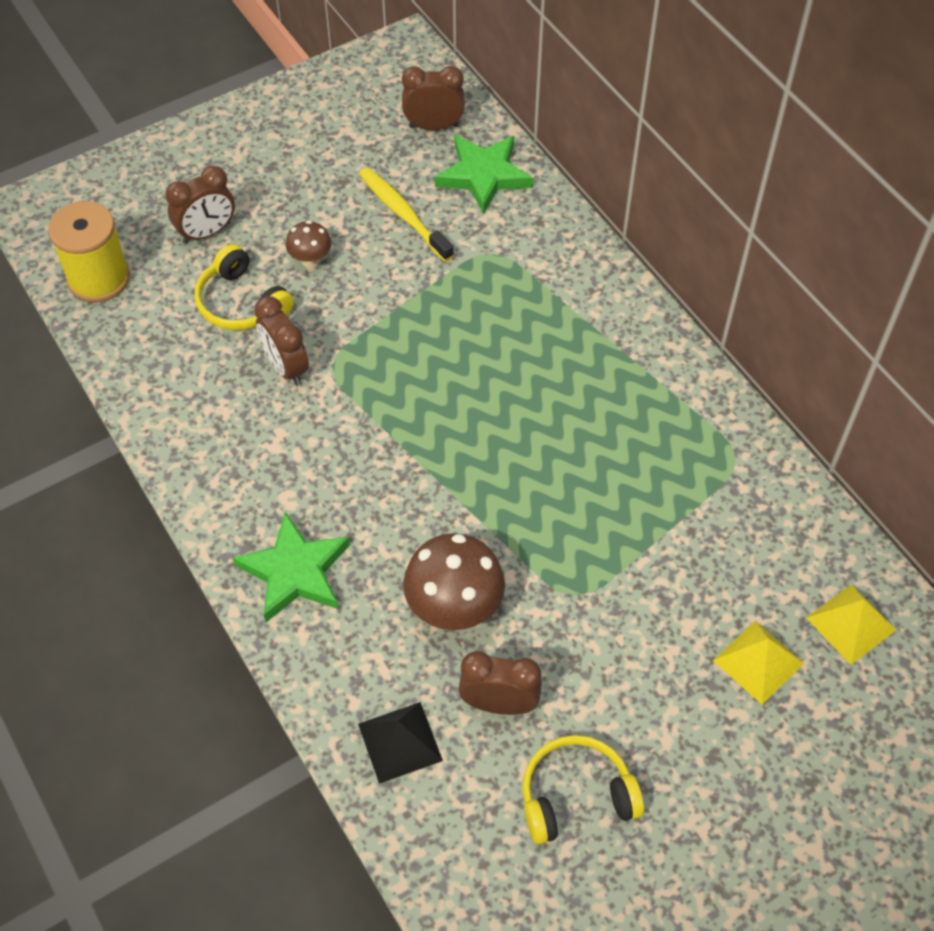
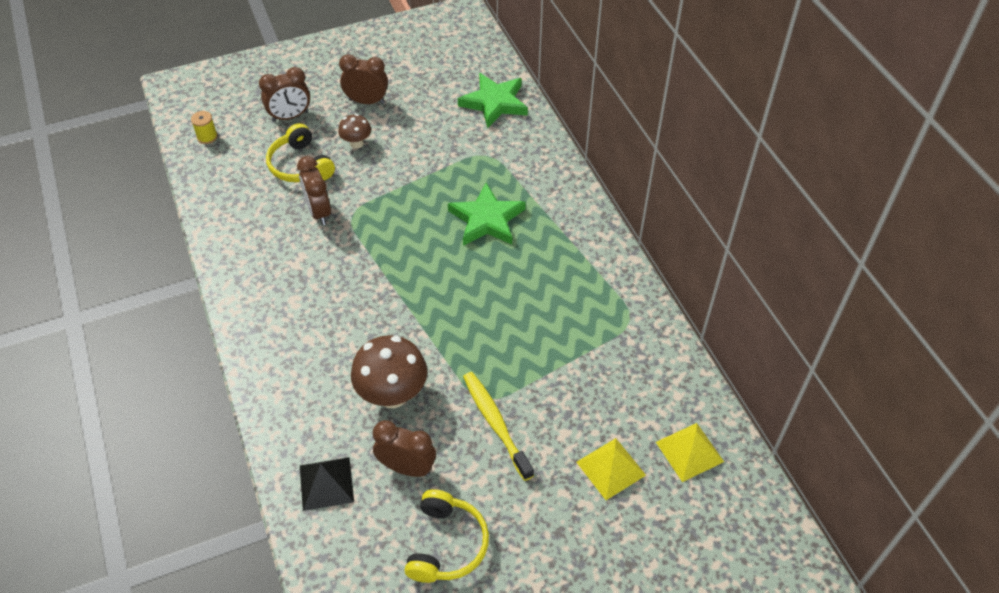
camera: 10 degrees right, 5 degrees down
yellow spool [48,201,130,302] -> yellow spool [191,111,218,144], size x0.46
green star [233,512,350,622] -> green star moved to [448,183,526,246]
yellow toothbrush [359,167,454,262] -> yellow toothbrush moved to [463,372,534,481]
brown clock [402,66,465,130] -> brown clock moved to [339,54,388,104]
yellow headphones [522,735,644,845] -> yellow headphones turned 105 degrees clockwise [404,489,489,583]

